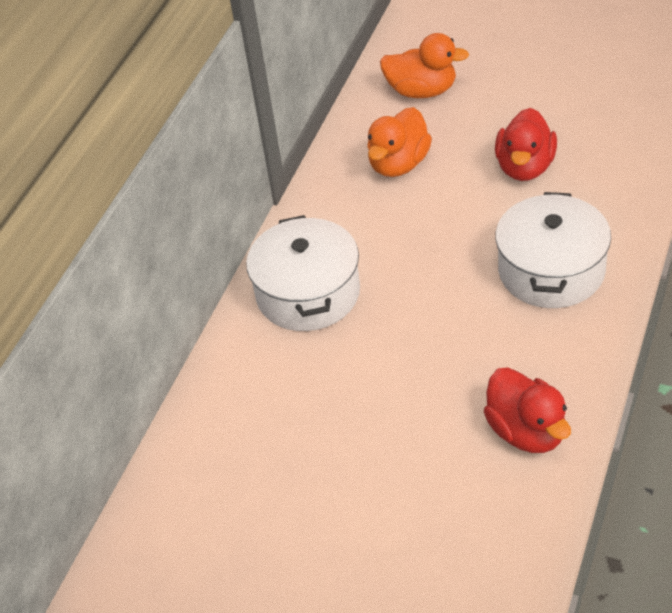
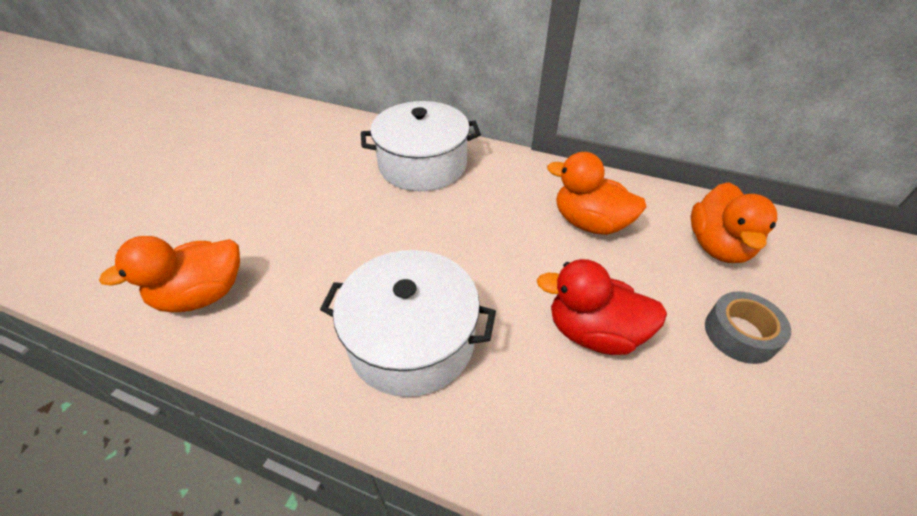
camera: 85 degrees right, 0 degrees up
red duck [484,367,571,453] -> orange duck [99,236,240,312]
none -> grey tape [705,291,791,364]

